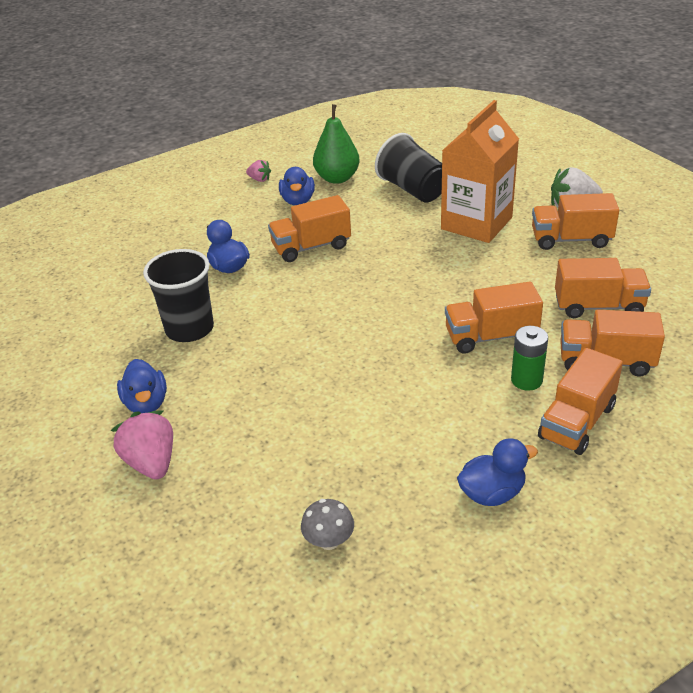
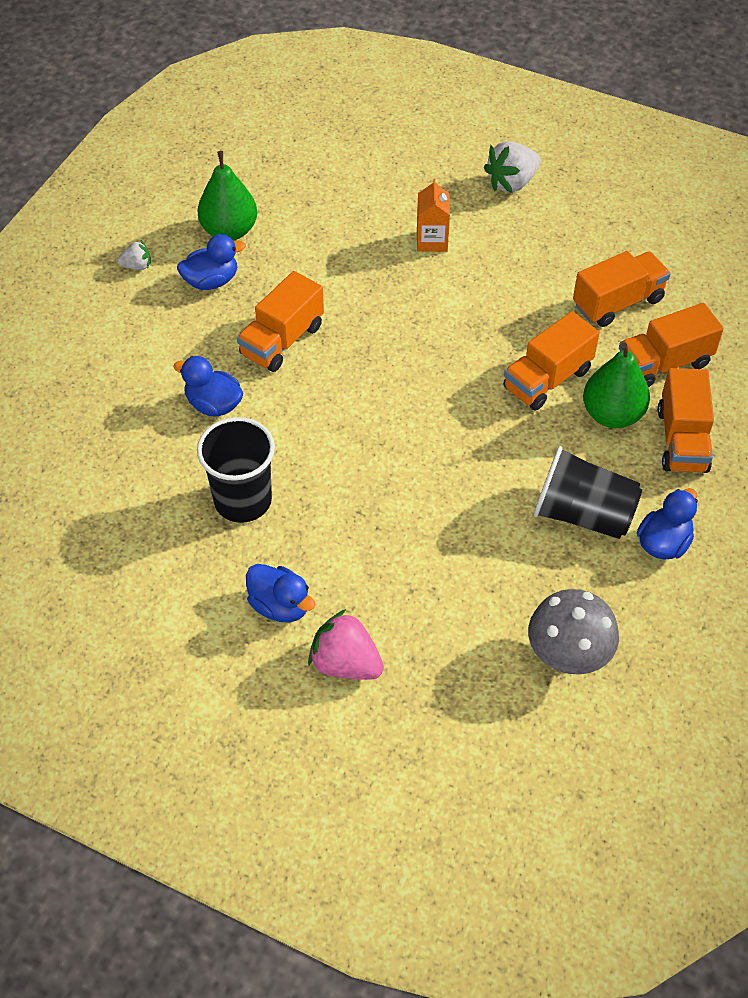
camera: 35 degrees left, 15 degrees up
pink strawberry [246,160,271,182] -> white strawberry [117,241,151,270]
blue duck [279,167,315,205] -> blue duck turned 75 degrees counterclockwise [177,234,246,290]
grey mushroom [301,499,354,550] -> grey mushroom [528,589,619,675], size x1.72
black cup [375,133,442,203] -> black cup moved to [533,446,642,539]
orange carton [441,100,519,243] -> orange carton [417,179,450,252], size x0.49
green battery [511,326,548,391] -> green pear [583,342,650,428]
orange truck [532,193,619,250] -> none

